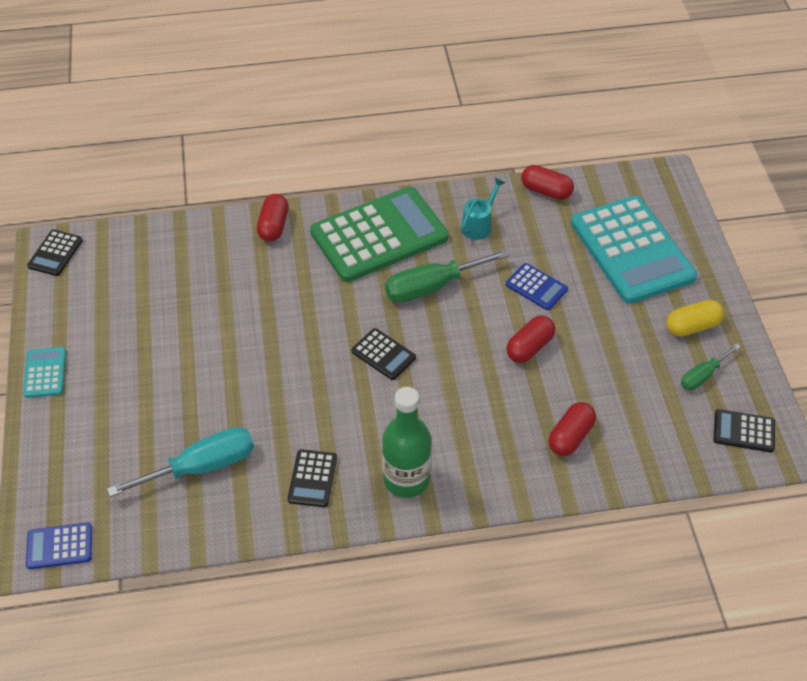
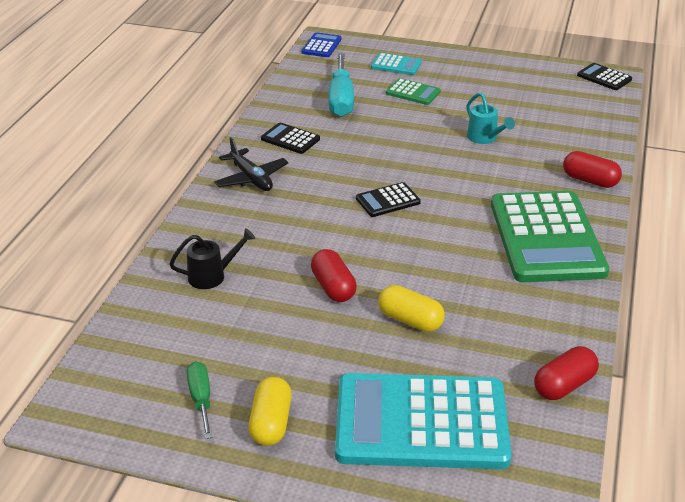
camera: 115 degrees right, 15 degrees down
turquoise calculator [23,347,66,398] -> turquoise calculator moved to [371,53,422,75]
green bottle [382,387,431,498] -> black plane [214,137,288,191]
green screwdriver [385,249,510,303] -> none
turquoise watering can [461,178,505,240] -> turquoise watering can moved to [466,93,515,144]
blue calculator [506,263,568,310] -> yellow capsule [378,285,445,332]
red capsule [549,402,596,456] -> black watering can [169,228,255,289]
black calculator [713,409,775,452] -> none
none -> green calculator [386,78,441,105]

